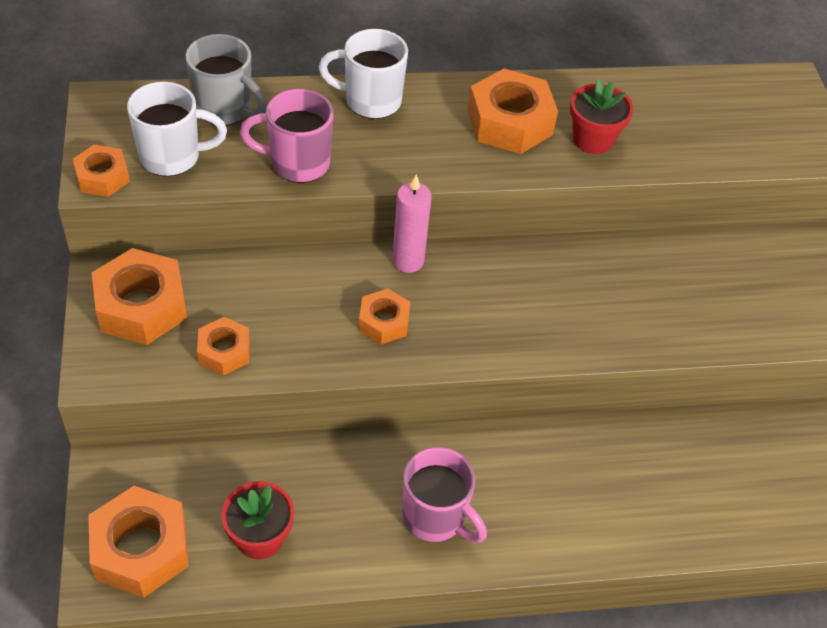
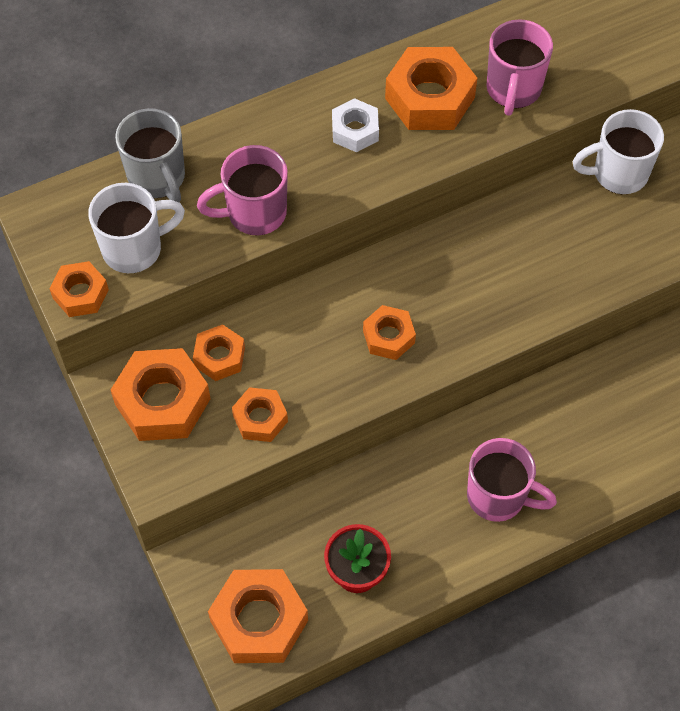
camera: 15 degrees left, 10 degrees up
grey mug [186,34,267,126] -> grey mug turned 45 degrees clockwise [115,108,185,203]
white mug [318,29,408,119] -> white mug moved to [573,109,664,194]
pink candle [392,174,432,273] -> none
red flower pot [570,79,634,154] -> pink mug [486,19,553,116]
none -> orange nut [193,324,245,381]
none -> white nut [332,98,379,152]

